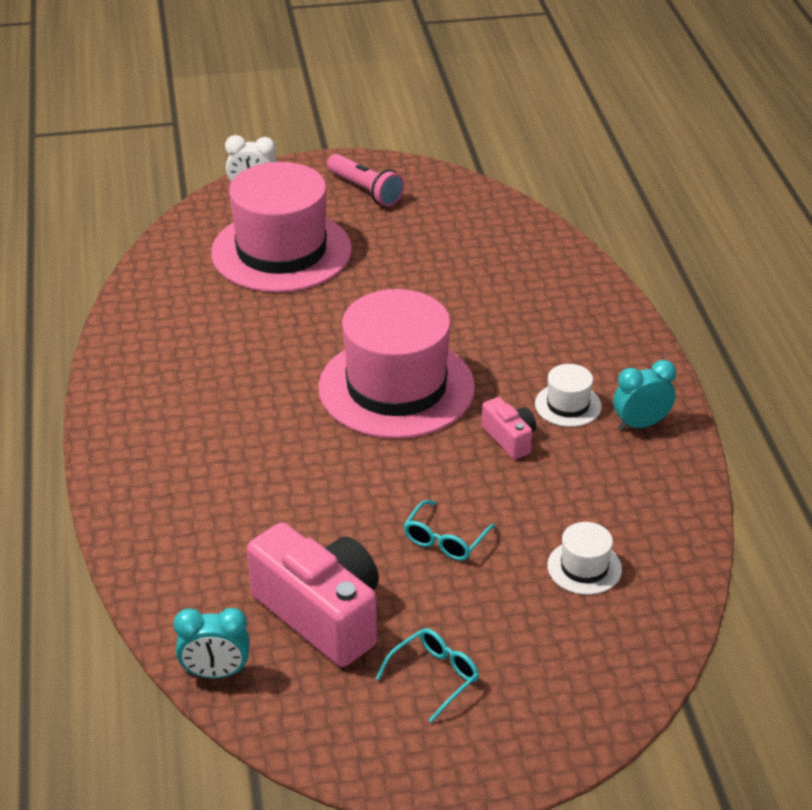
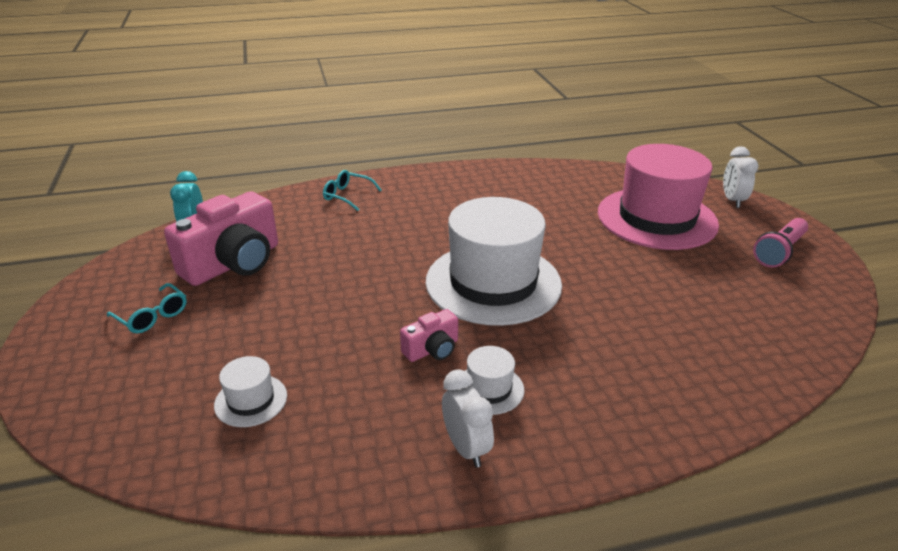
camera: 85 degrees right, 5 degrees down
pink hat [318,289,475,439] -> white hat [426,197,562,326]
turquoise glasses [403,500,496,561] -> turquoise glasses moved to [323,170,382,211]
turquoise clock [613,360,676,431] -> white clock [442,369,494,468]

